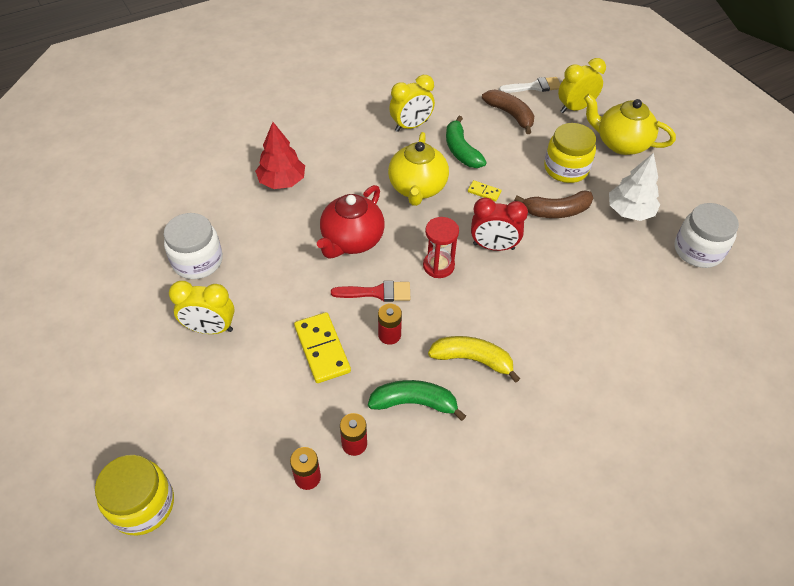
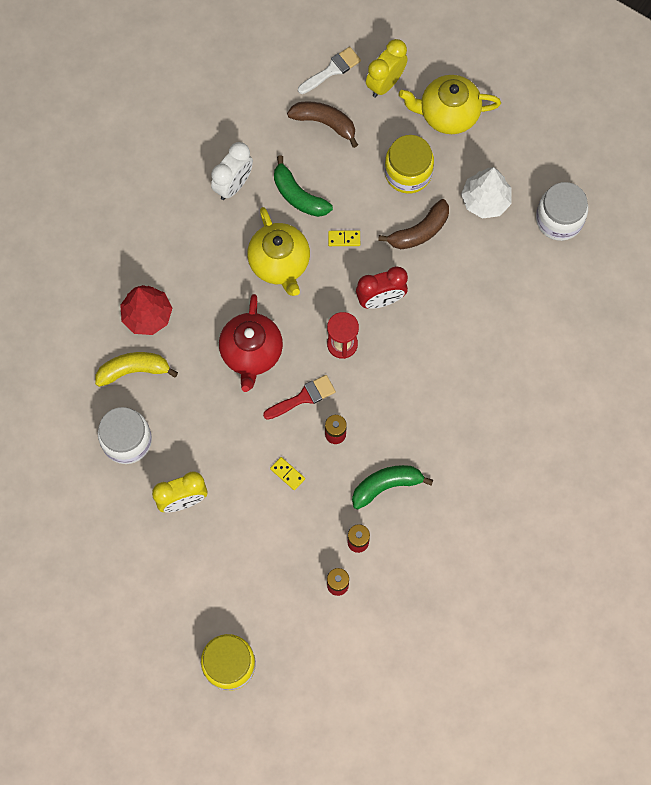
camera: 25 degrees left, 20 degrees up
yellow domino [294,312,351,383] -> yellow domino [270,457,305,490], size x0.50
yellow clock [389,75,435,132] -> white clock [211,142,253,200]
yellow banana [428,336,520,383] -> yellow banana moved to [95,352,178,387]

